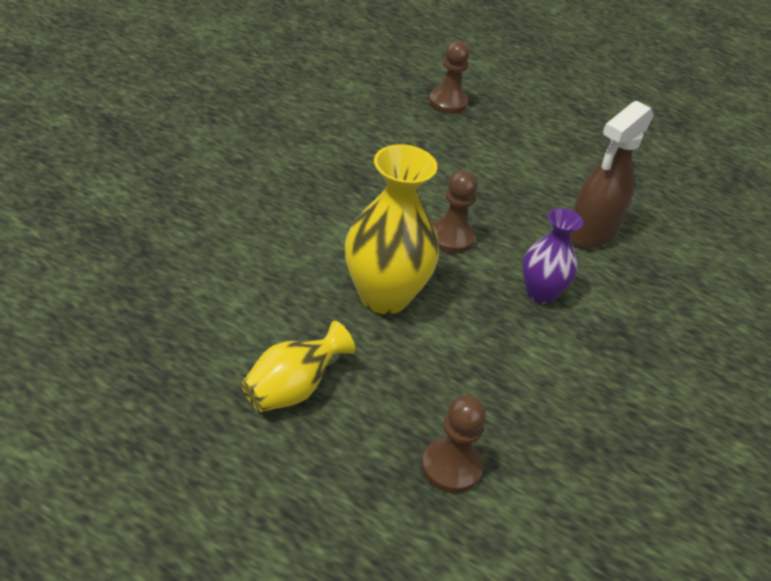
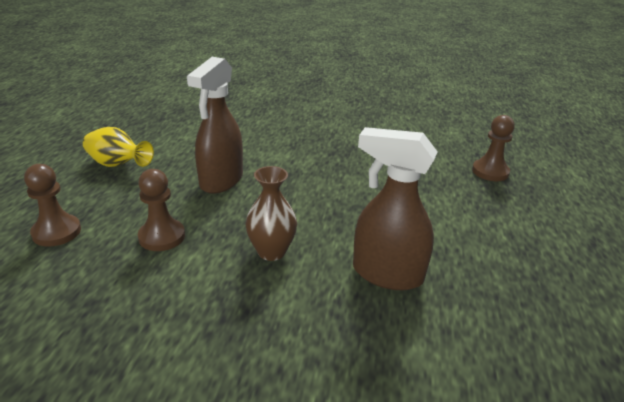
camera: 75 degrees right, 10 degrees down
yellow vase [345,144,439,314] -> brown spray bottle [187,57,243,194]
brown pawn [433,170,478,254] -> brown pawn moved to [138,169,185,251]
purple vase [522,208,583,304] -> brown vase [246,166,297,261]

